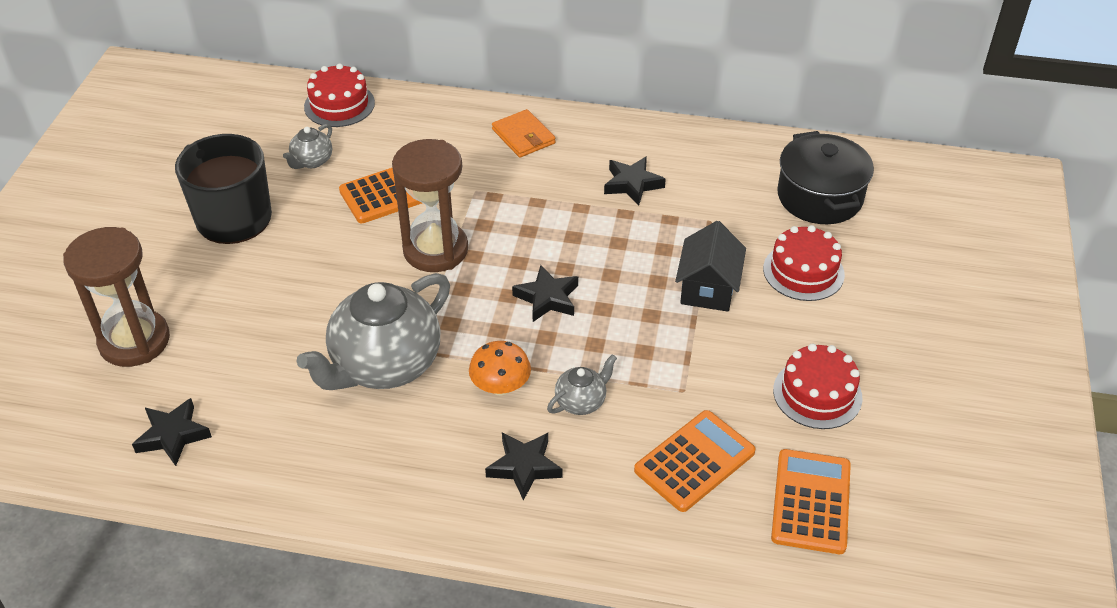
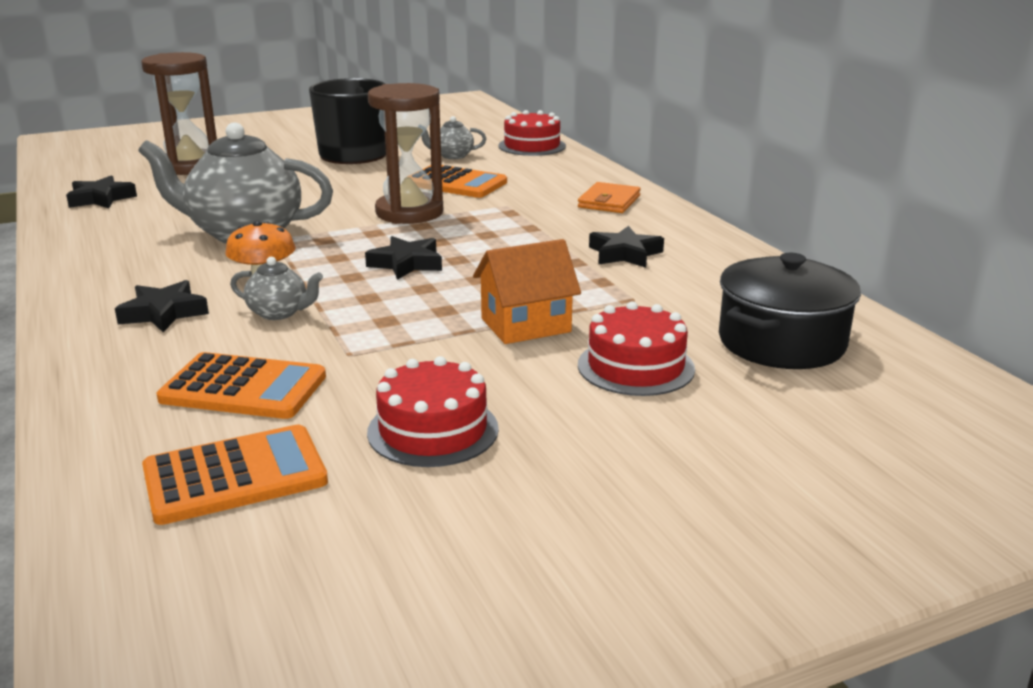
camera: 55 degrees right, 20 degrees down
black house [675,221,746,312] -> orange house [473,239,581,344]

